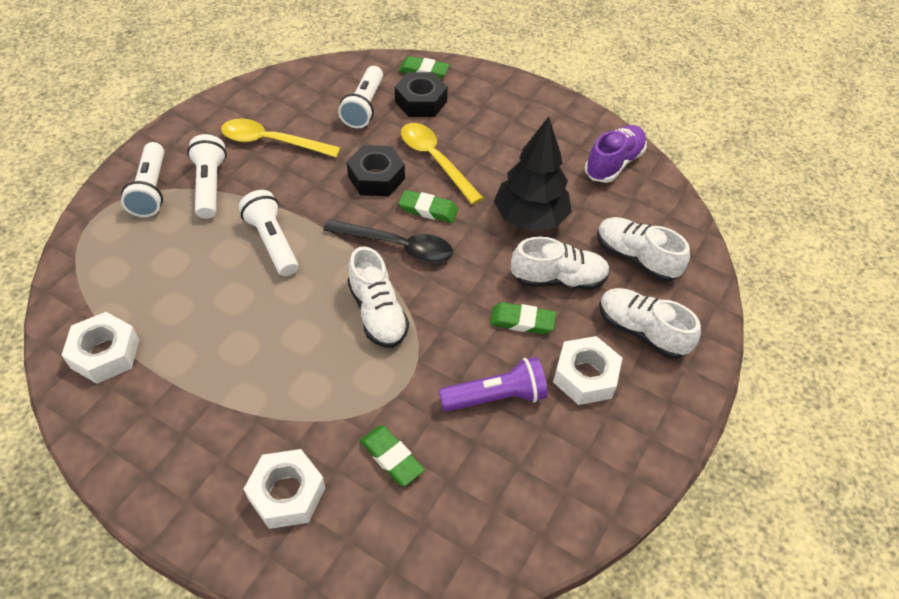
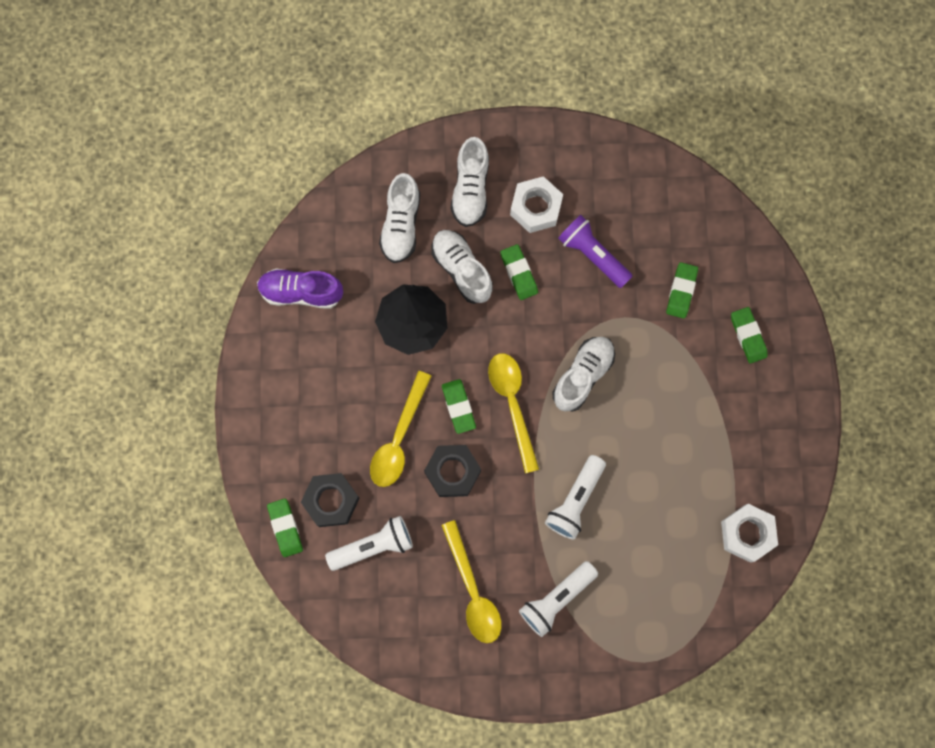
camera: 120 degrees left, 25 degrees up
white flashlight [121,142,164,217] -> none
white nut [244,449,325,529] -> green eraser [731,307,768,364]
black spoon [323,219,453,263] -> yellow spoon [488,353,539,473]

